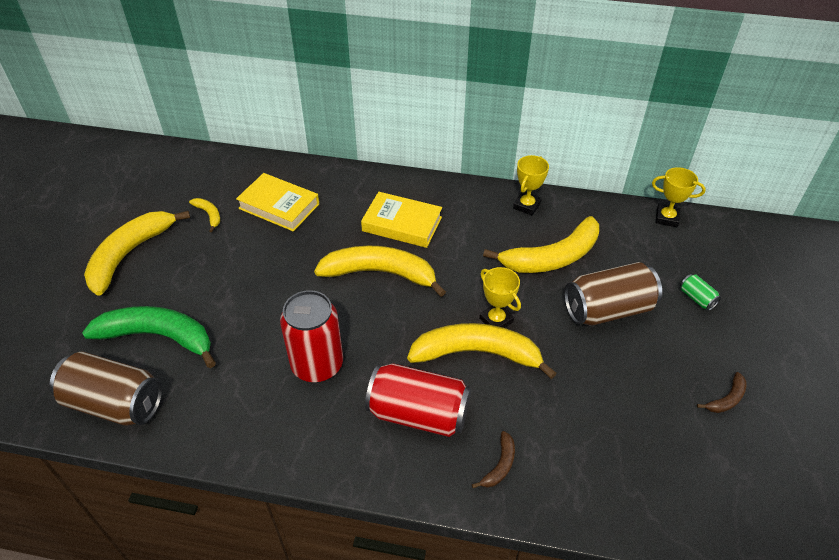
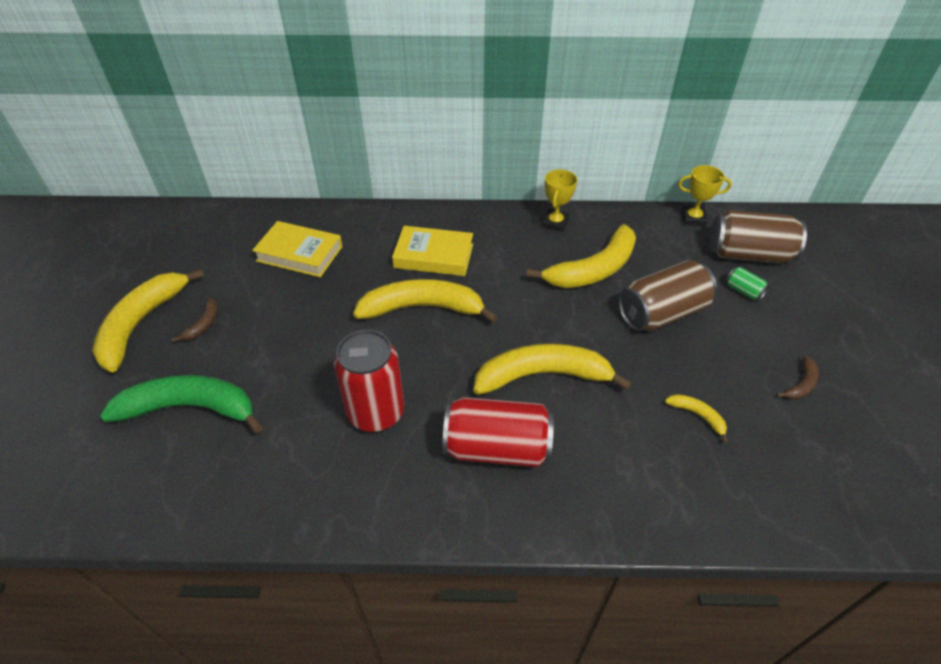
camera: 10 degrees left, 0 degrees up
brown can [49,352,163,426] -> brown can moved to [709,210,807,263]
yellow banana [189,198,220,232] -> yellow banana moved to [665,394,728,443]
brown banana [472,431,515,488] -> brown banana moved to [172,298,218,342]
yellow trophy [479,267,521,328] -> none

